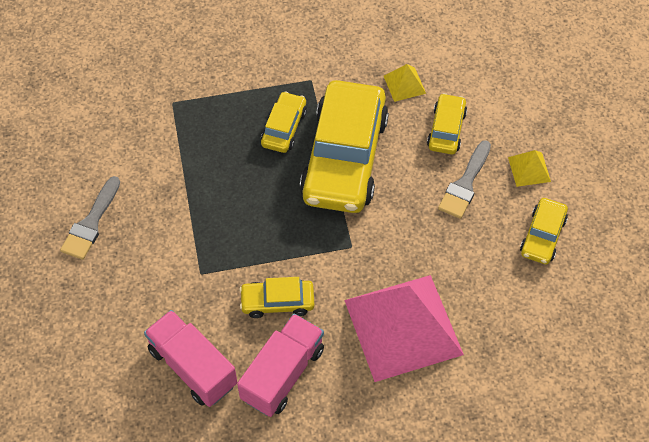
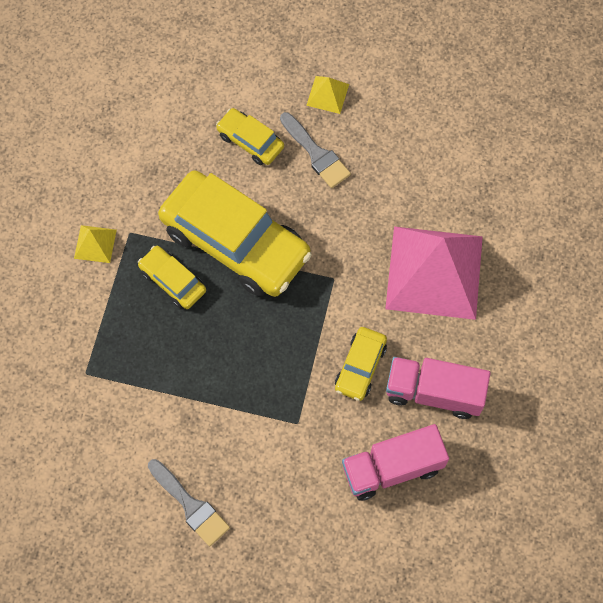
camera: 65 degrees left, 10 degrees up
pink truck [237,314,324,417] -> pink truck turned 45 degrees counterclockwise [386,357,491,419]
yellow pyramid [384,64,426,102] -> yellow pyramid moved to [74,225,117,263]
yellow car [520,198,568,264] -> none

